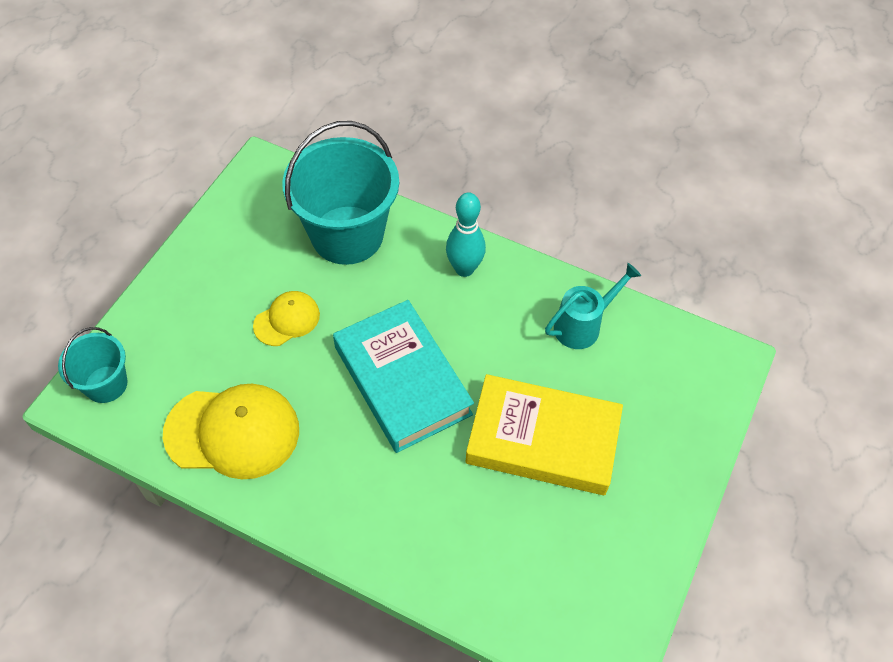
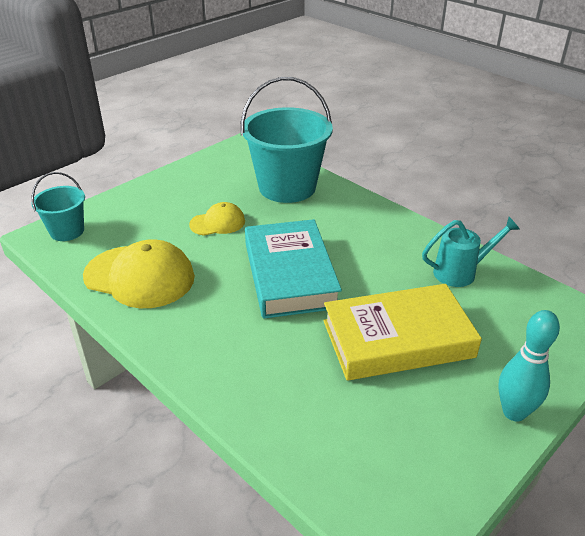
camera: 20 degrees right, 20 degrees down
turquoise bowling pin [446,192,486,277] -> turquoise bowling pin moved to [498,310,560,422]
yellow book [466,374,623,495] -> yellow book turned 45 degrees counterclockwise [323,284,482,381]

